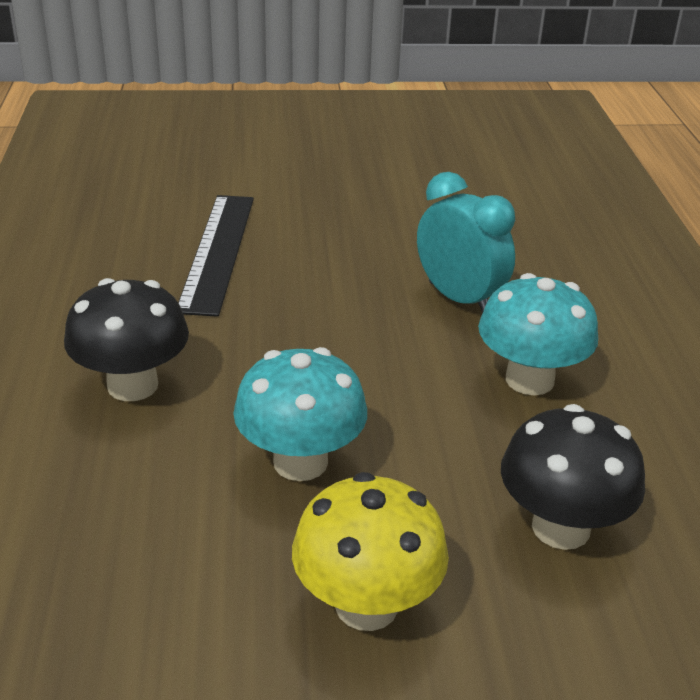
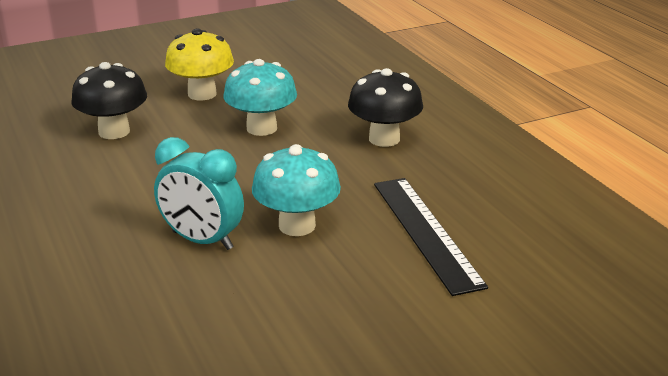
camera: 160 degrees right, 5 degrees down
turquoise mushroom [478,273,598,395] -> turquoise mushroom moved to [252,144,341,236]

